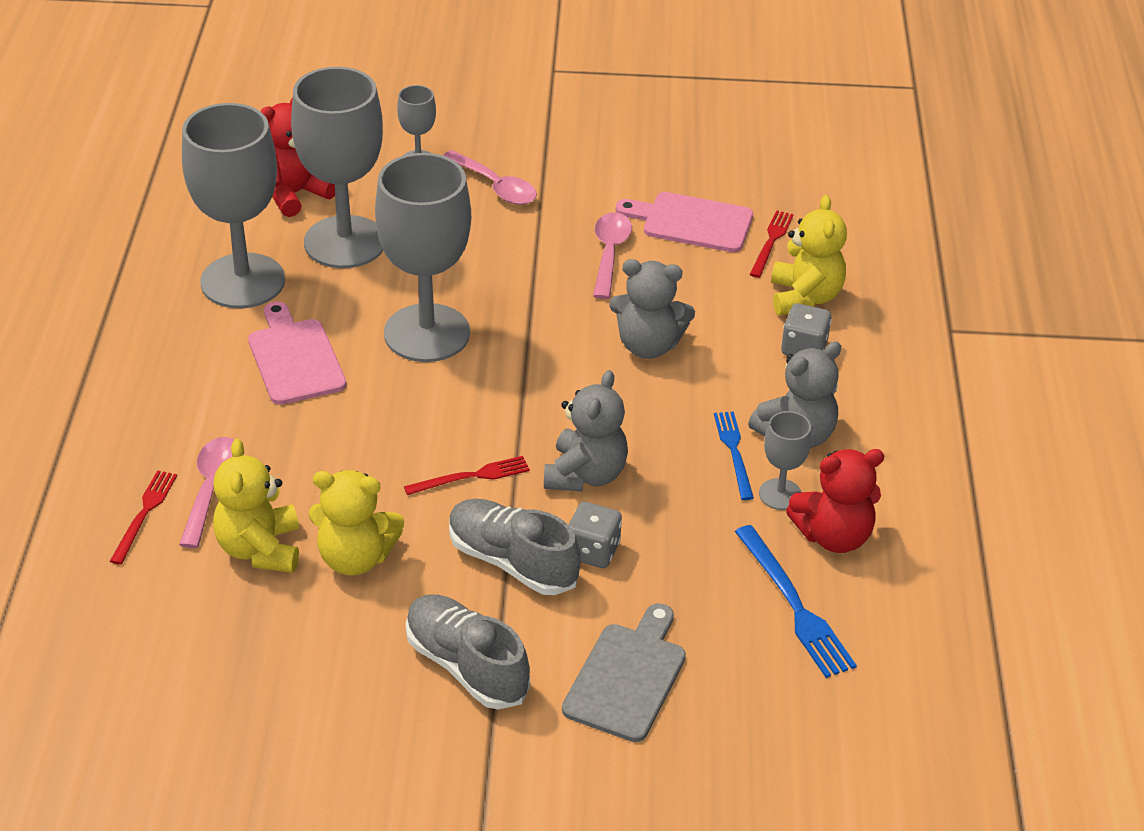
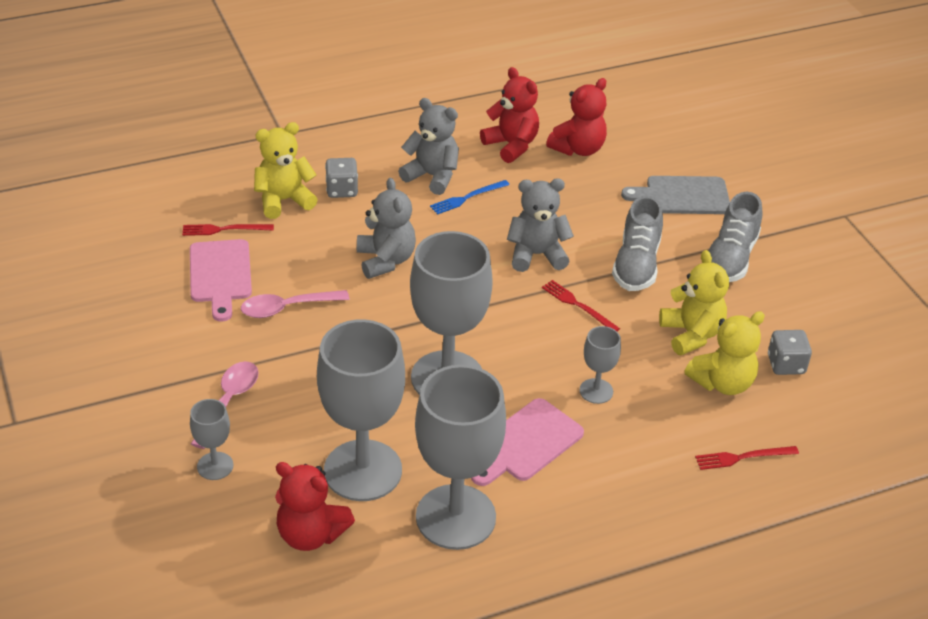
camera: 115 degrees left, 0 degrees up
pink spoon [179,437,234,548] -> none
grey dice [569,502,622,568] -> grey dice moved to [768,330,812,375]
blue fork [735,525,857,678] -> red teddy bear [546,78,607,156]
grey goblet [759,411,811,510] -> grey goblet moved to [580,326,621,404]

